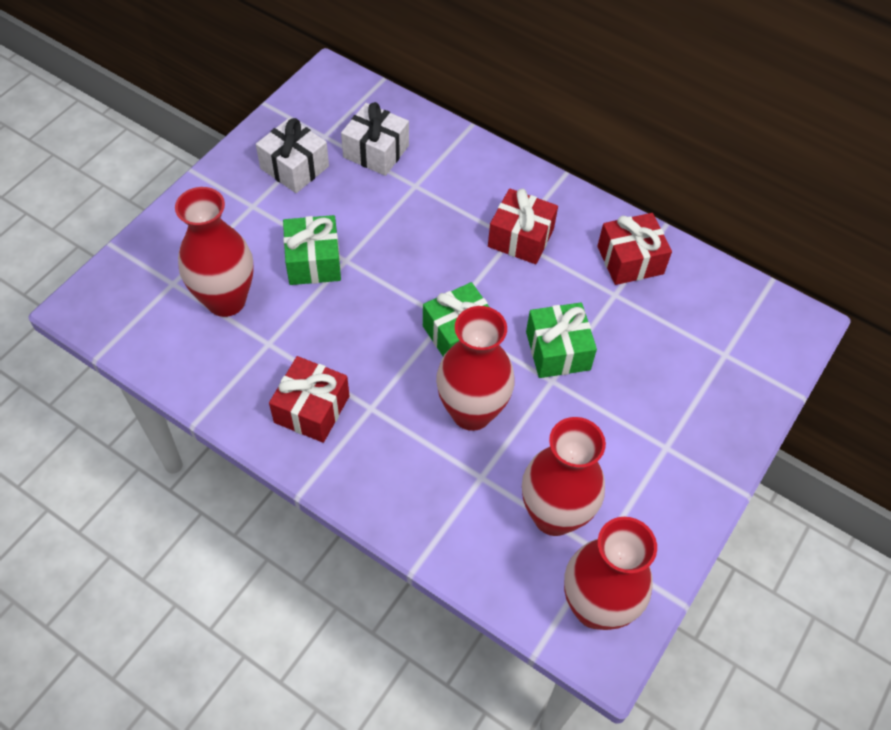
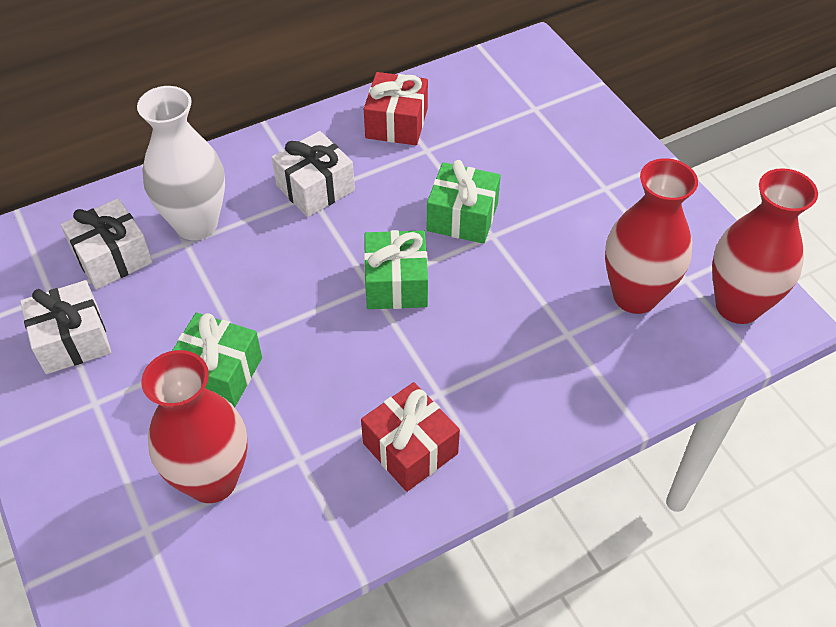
camera: 60 degrees left, 5 degrees down
red vase [436,306,515,431] -> none
red gift [488,188,558,264] -> white gift [272,131,355,217]
none -> white vase [137,86,225,240]

